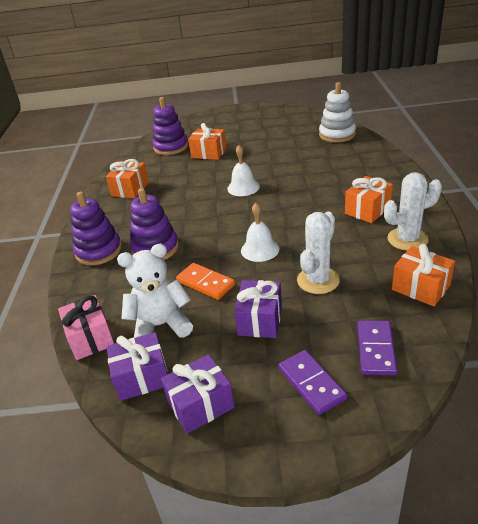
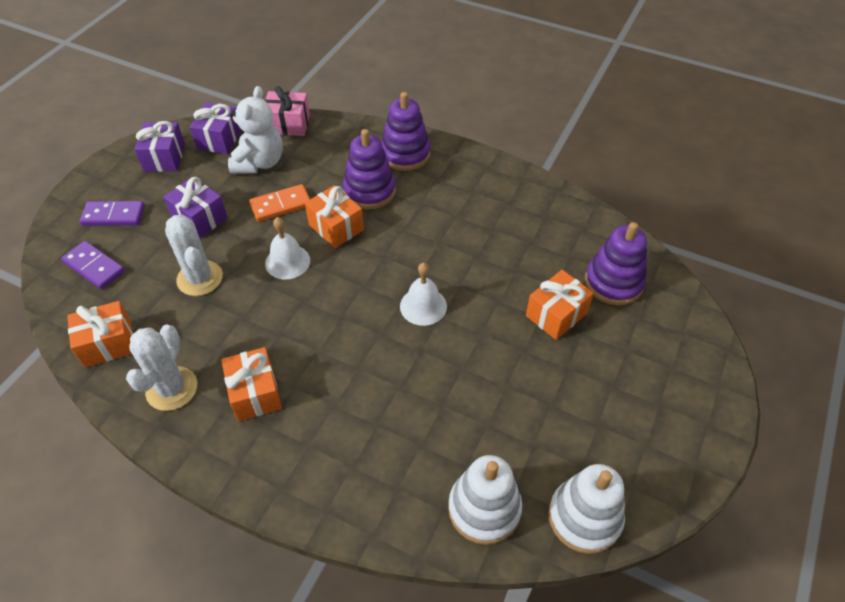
camera: 115 degrees right, 15 degrees up
orange gift [106,159,149,198] -> orange gift moved to [305,185,364,248]
none -> white stacking toy [548,464,625,554]

